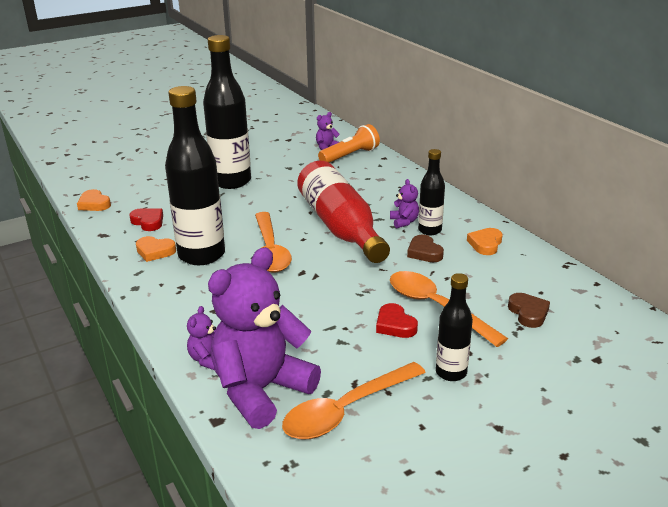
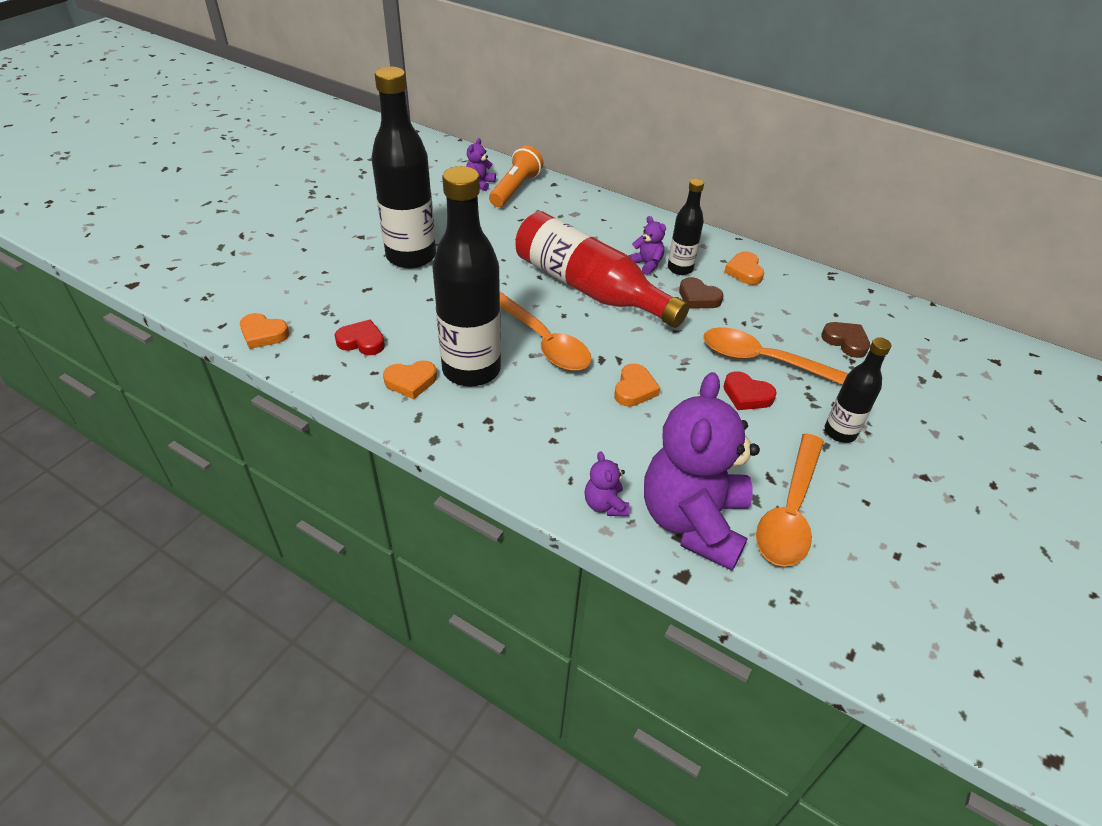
camera: 30 degrees left, 15 degrees up
none -> orange heart [614,363,660,407]

